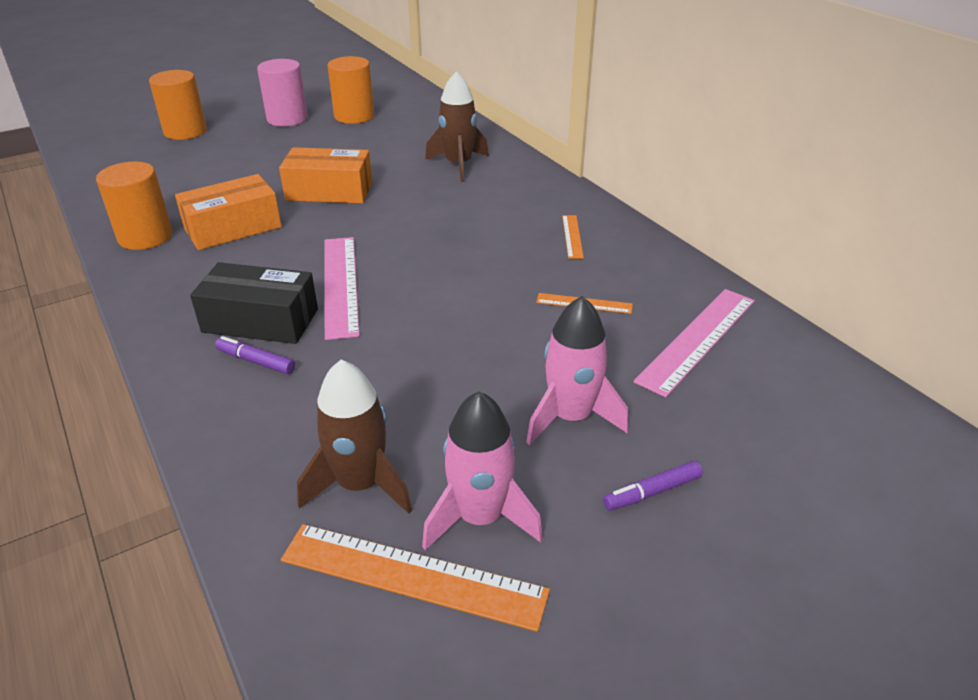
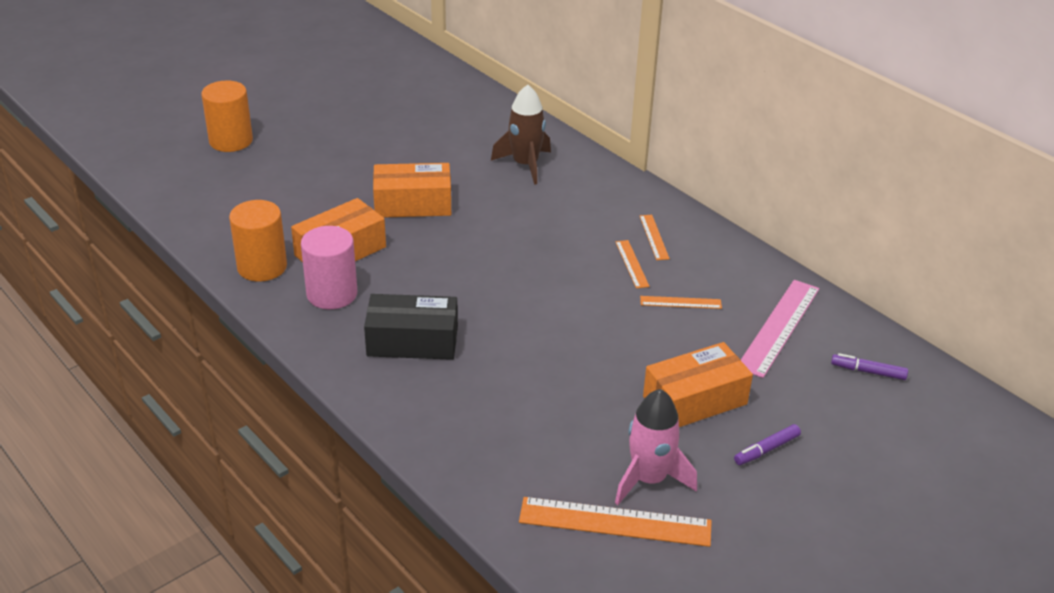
camera: 10 degrees left, 0 degrees up
purple marker [215,336,295,374] -> purple marker moved to [831,353,908,380]
pink cylinder [257,59,308,127] -> pink cylinder moved to [301,226,357,309]
brown rocket [297,360,412,514] -> none
pink ruler [325,237,360,340] -> none
orange cylinder [328,56,374,124] -> none
pink rocket [526,296,629,445] -> orange box [643,342,753,427]
none -> orange ruler [615,240,650,289]

